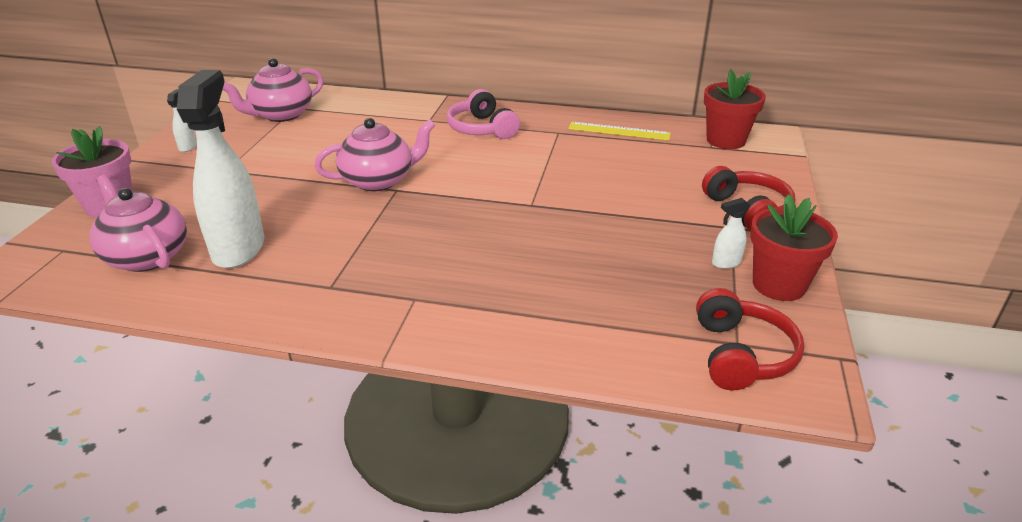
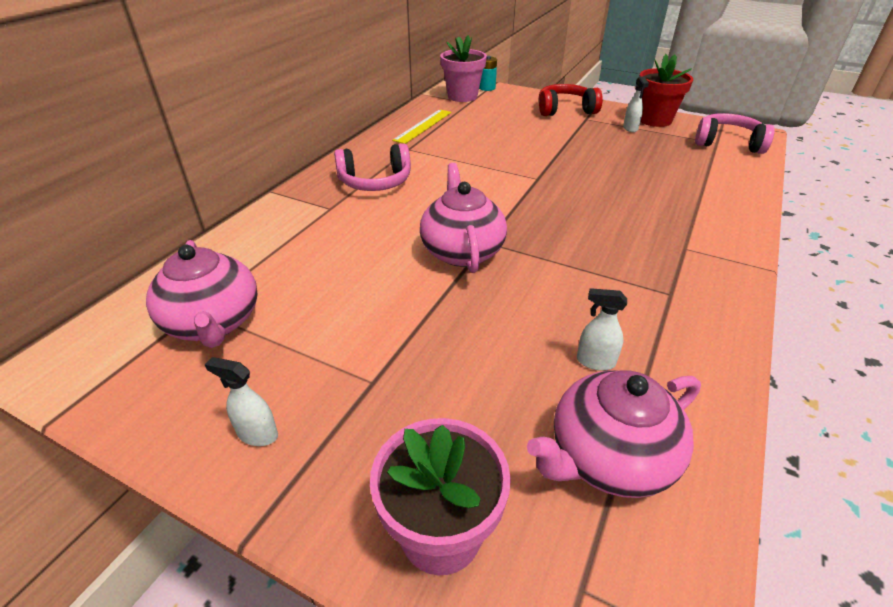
camera: 75 degrees left, 5 degrees up
white spray bottle [177,70,264,269] -> white spray bottle [577,288,627,371], size x0.41
red headphones [696,288,805,390] -> pink headphones [695,113,775,154]
red flower pot [704,69,766,149] -> pink flower pot [440,35,487,102]
none -> turquoise battery [479,56,497,91]

